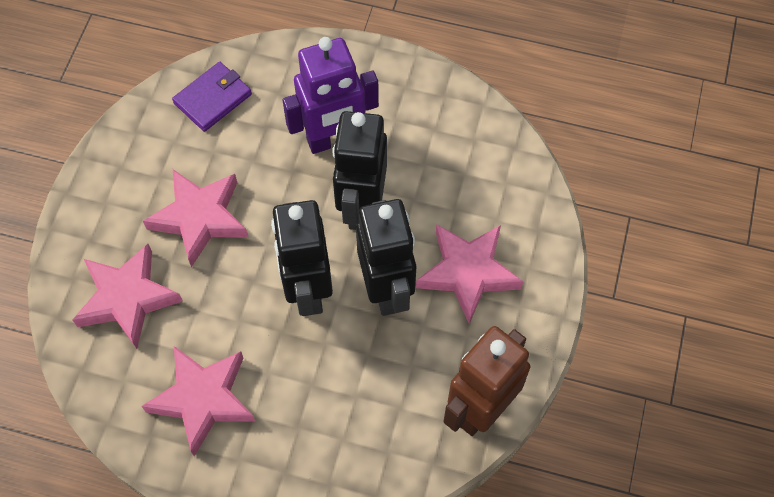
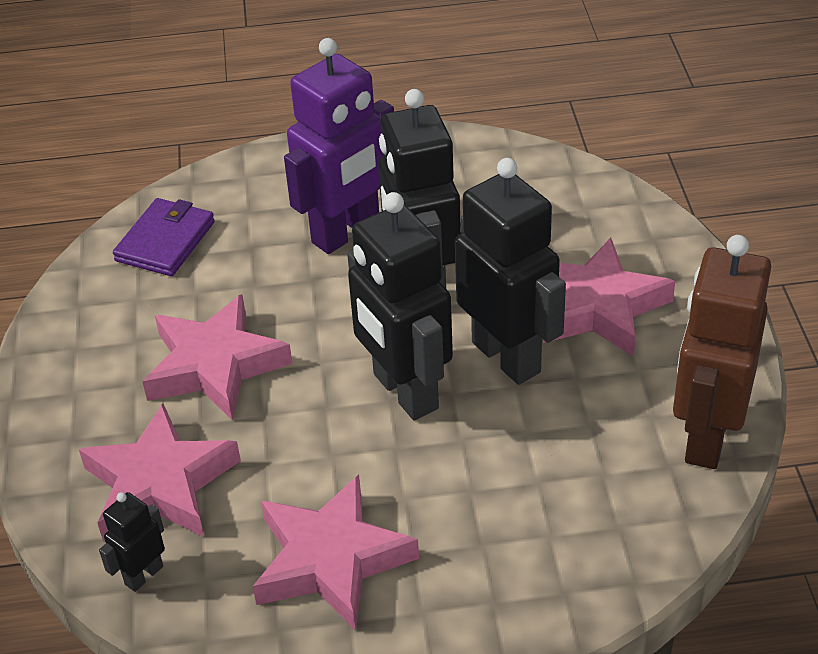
camera: 20 degrees left, 20 degrees down
none -> black robot [99,492,165,592]

